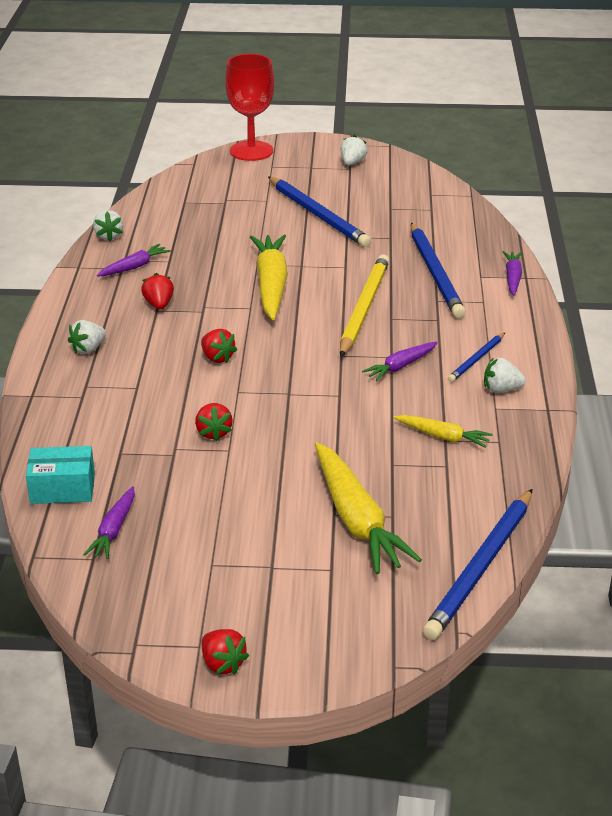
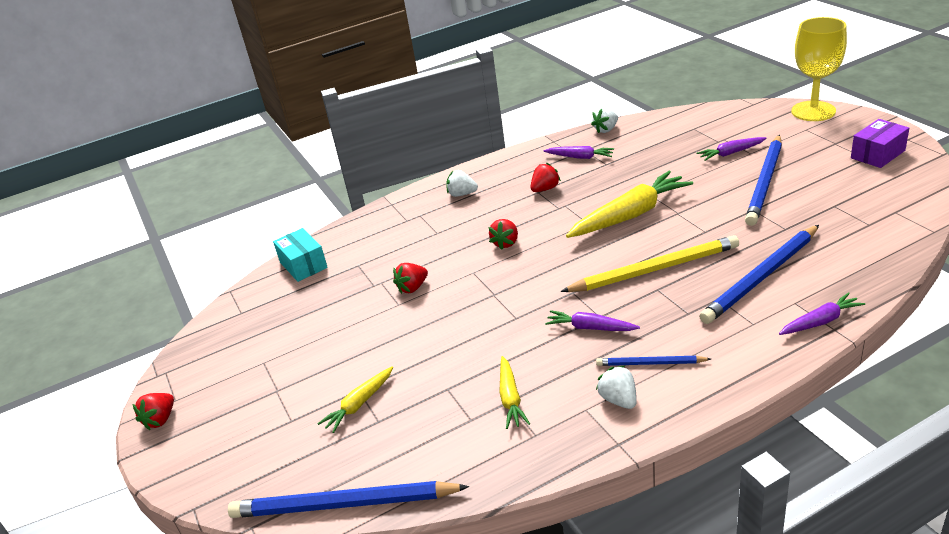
camera: 65 degrees right, 0 degrees up
purple carrot [83,486,135,559] -> purple carrot moved to [697,137,767,161]
red goblet [225,54,275,161] -> yellow goblet [791,17,847,121]
yellow carrot [315,442,422,574] -> yellow carrot [317,366,393,433], size x0.53
white strawberry [340,135,367,165] -> purple box [851,119,909,168]

